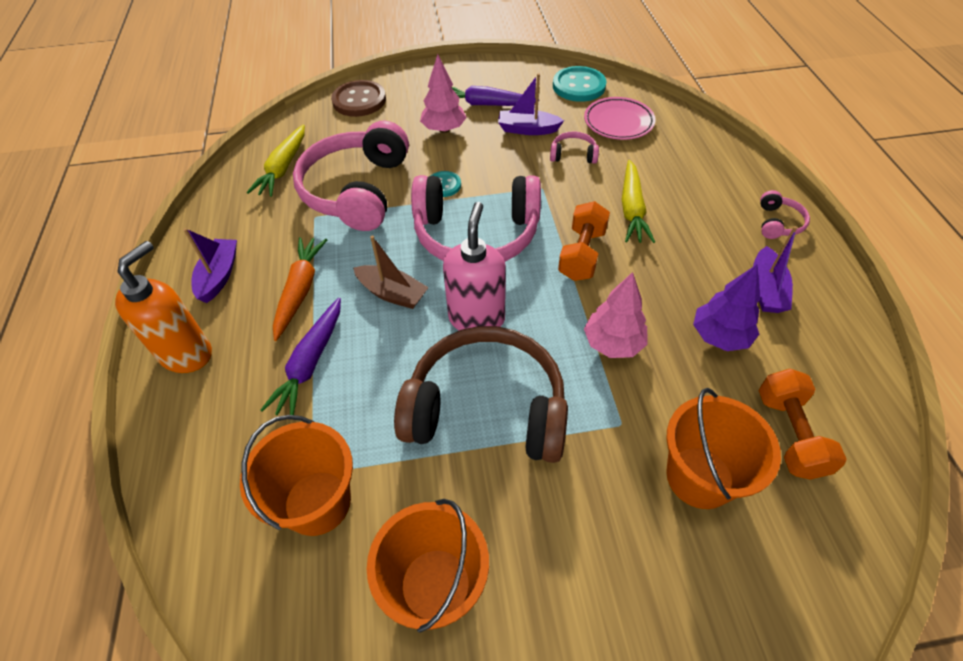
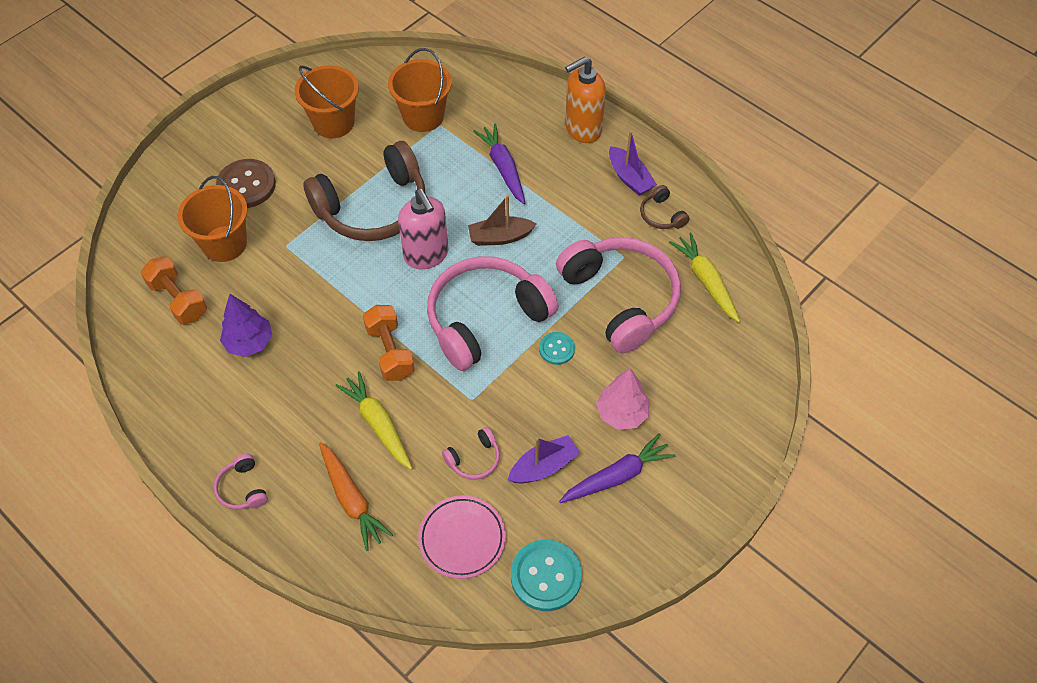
camera: 140 degrees right, 5 degrees up
orange soap dispenser [115,241,212,373] -> orange soap dispenser turned 75 degrees clockwise [565,57,606,143]
orange carrot [273,237,327,341] -> orange carrot moved to [319,442,393,551]
brown button [331,80,386,117] -> brown button moved to [216,159,276,208]
pink tree [584,272,648,358] -> none
purple boat [753,226,797,313] -> none
none -> brown headphones [640,185,689,229]

